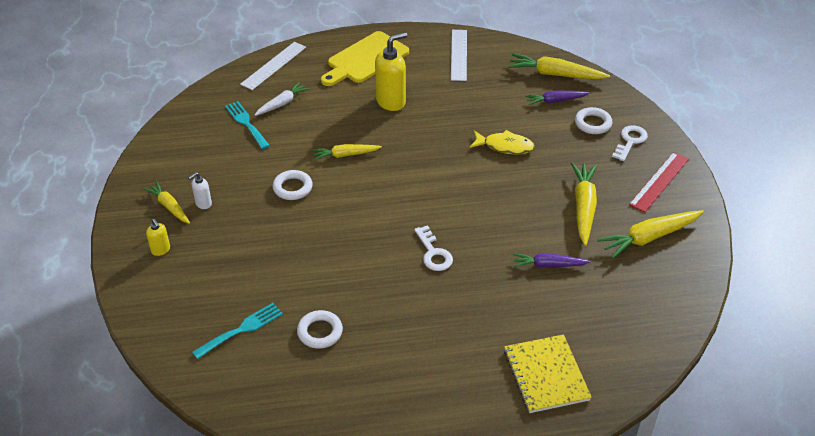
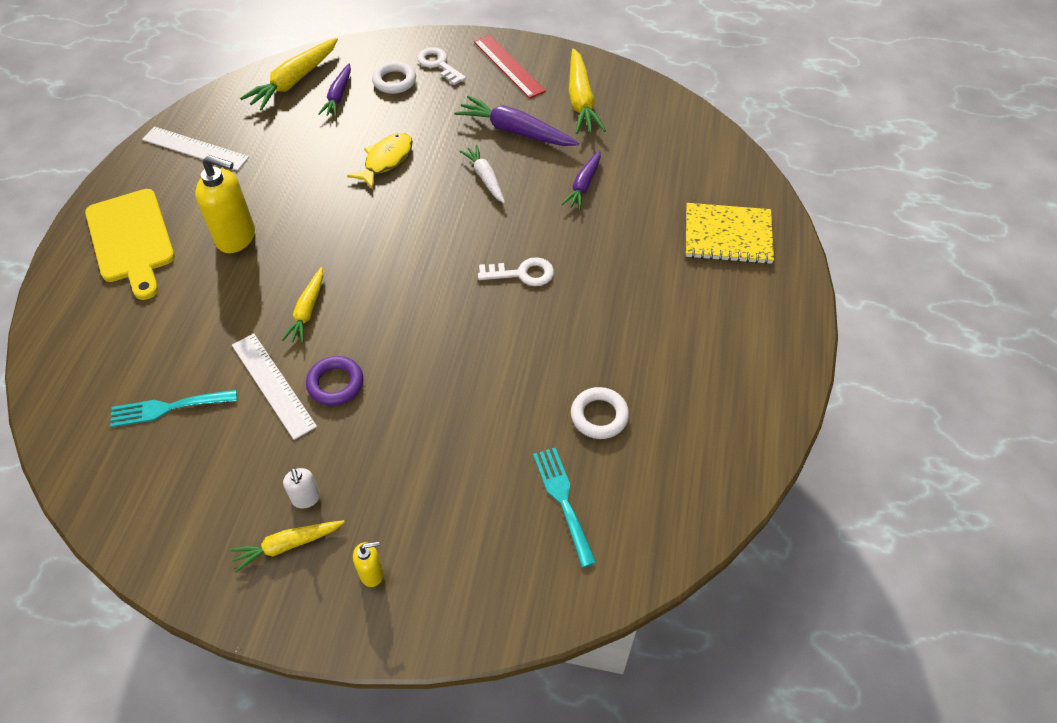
camera: 70 degrees left, 10 degrees up
white ruler [240,42,306,90] -> white ruler moved to [232,333,317,440]
white carrot [255,82,309,116] -> white carrot moved to [460,145,505,203]
white ring [272,170,313,200] -> purple ring [306,356,363,406]
yellow soap dispenser [375,32,407,111] -> yellow soap dispenser turned 120 degrees clockwise [195,155,255,253]
yellow carrot [571,162,597,246] -> purple carrot [454,96,579,146]

